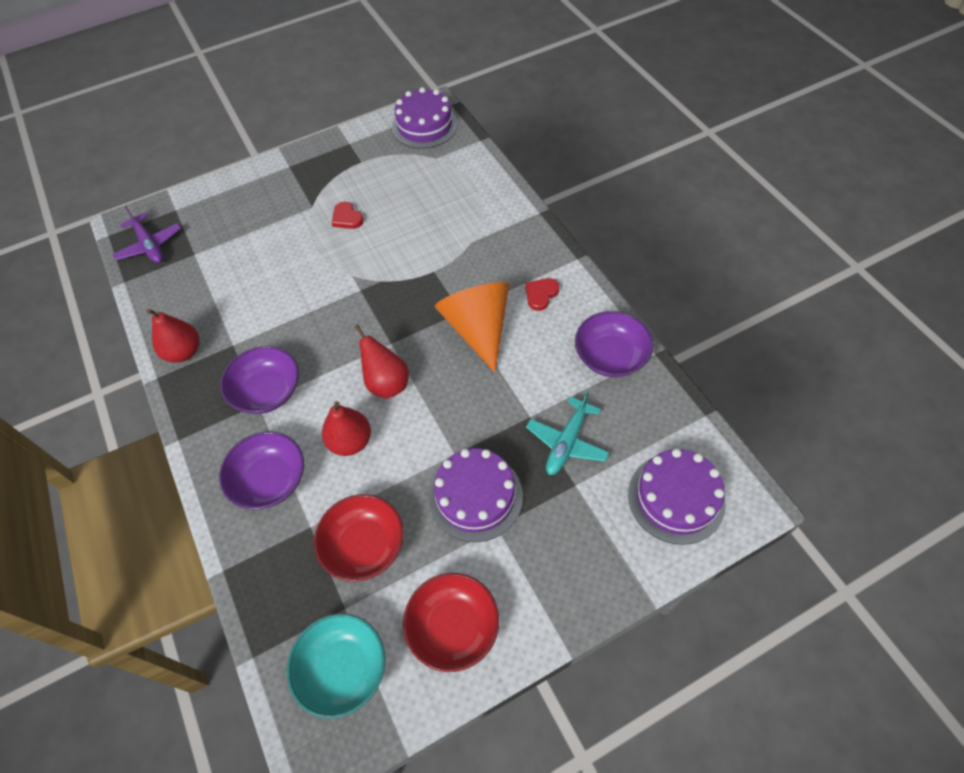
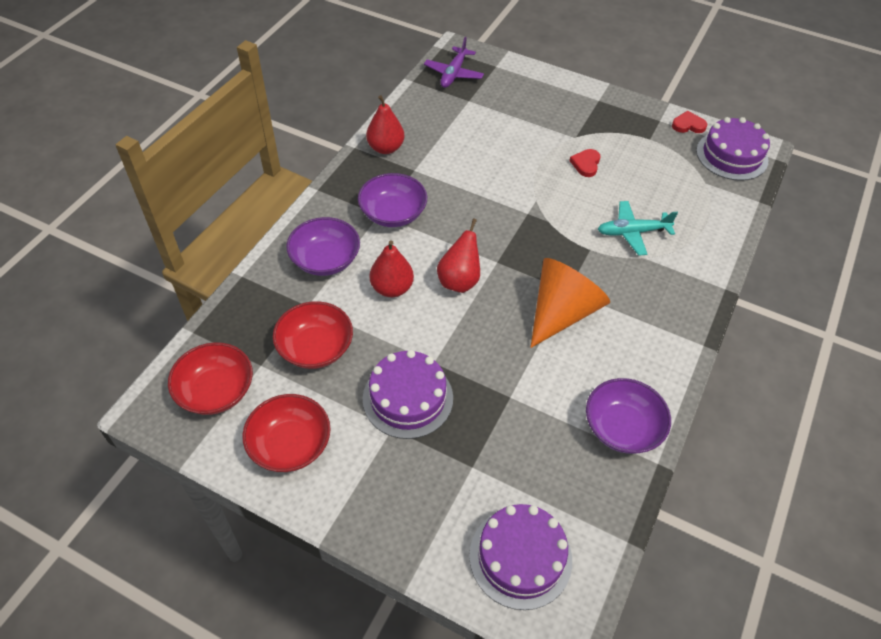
camera: 50 degrees right, 5 degrees down
turquoise bowl [287,613,385,718] -> red bowl [168,342,253,415]
red heart [525,278,559,311] -> red heart moved to [672,111,707,133]
turquoise plane [526,391,609,475] -> turquoise plane moved to [598,201,678,256]

